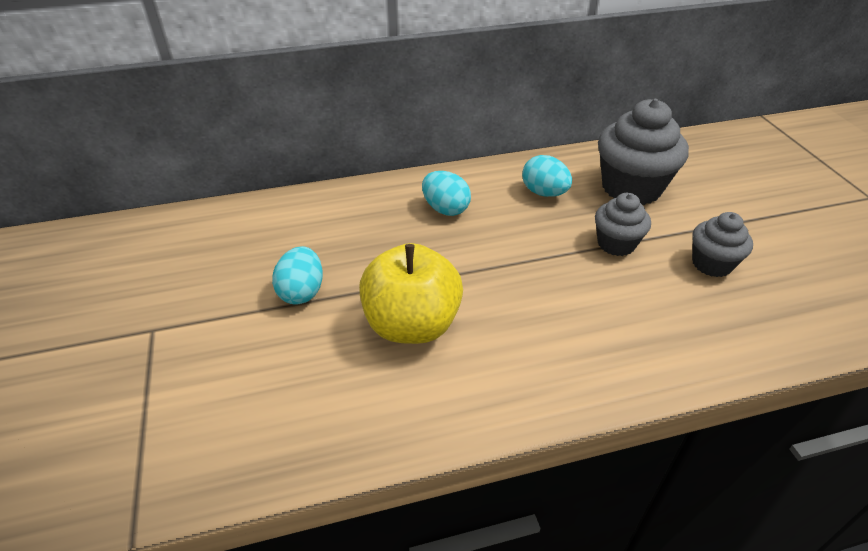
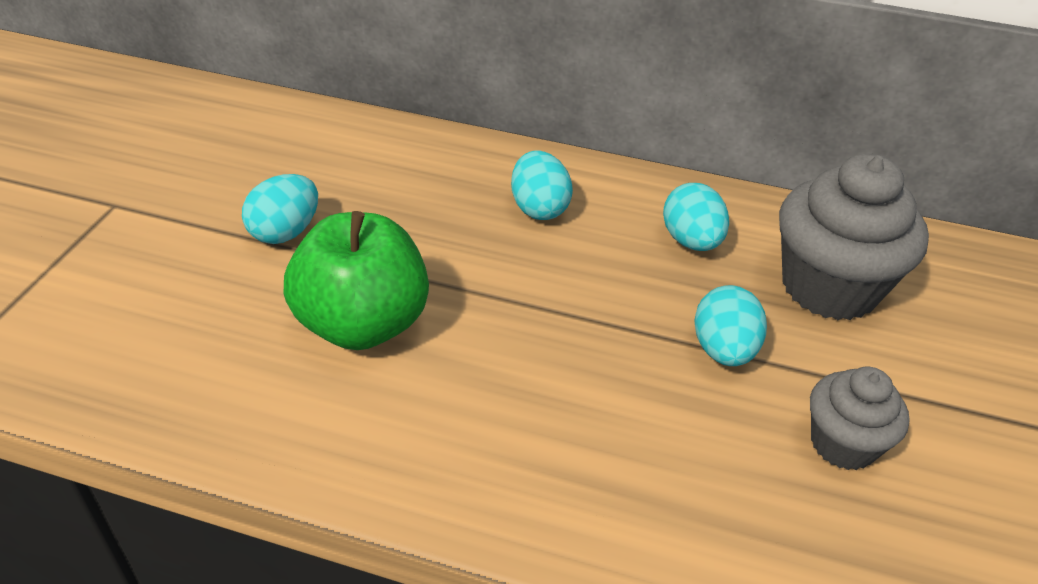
camera: 30 degrees right, 0 degrees up
yellow apple [359,243,463,344] -> green apple [284,211,429,350]
grey cupcake [595,193,651,256] -> turquoise egg [695,285,767,366]

